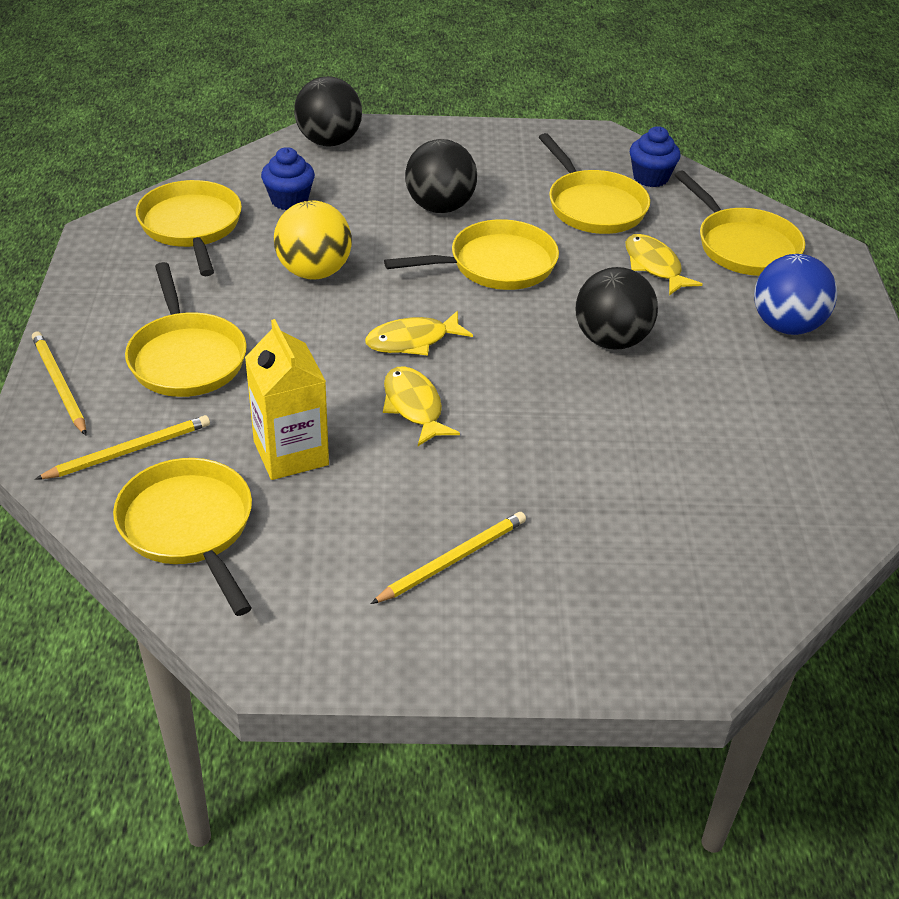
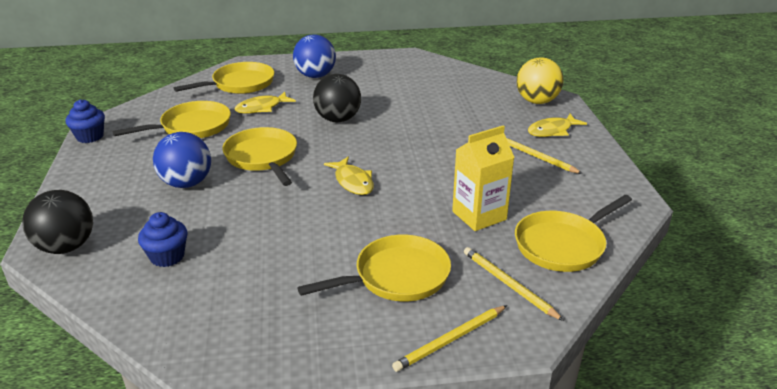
camera: 95 degrees left, 10 degrees down
yellow pan [136,180,242,276] -> none
yellow ball [274,201,352,280] -> yellow ball moved to [517,58,563,104]
yellow fish [383,366,460,446] -> yellow fish moved to [528,114,587,137]
black ball [405,139,477,213] -> blue ball [153,132,211,188]
blue cupcake [630,126,681,187] -> blue cupcake moved to [66,99,105,143]

